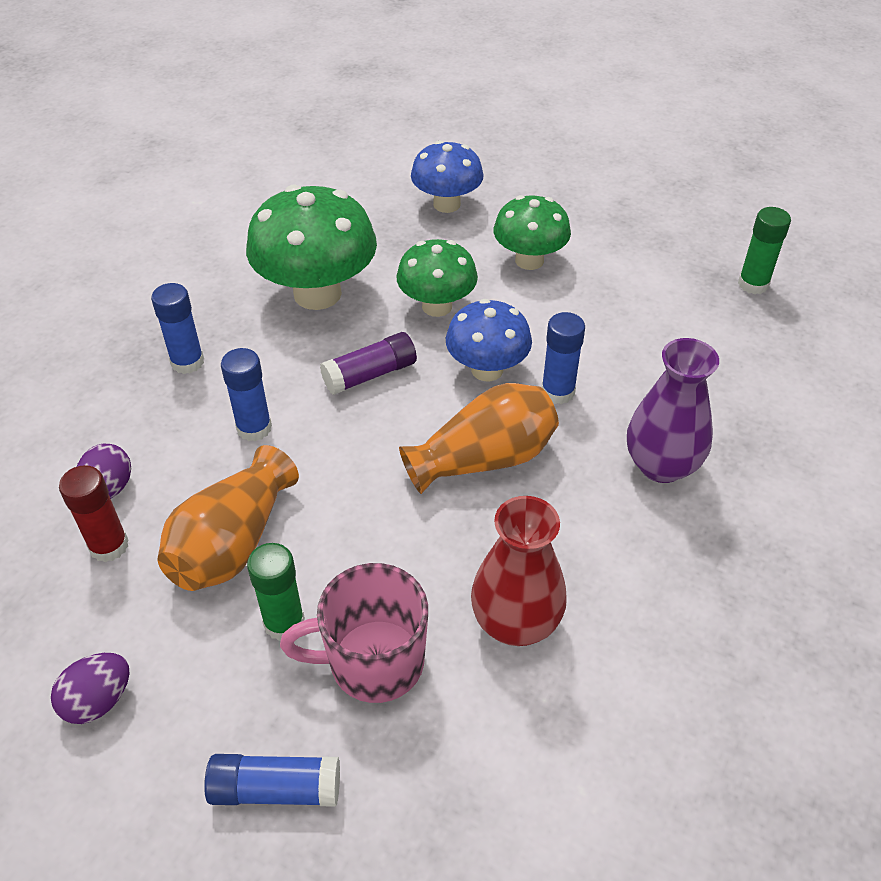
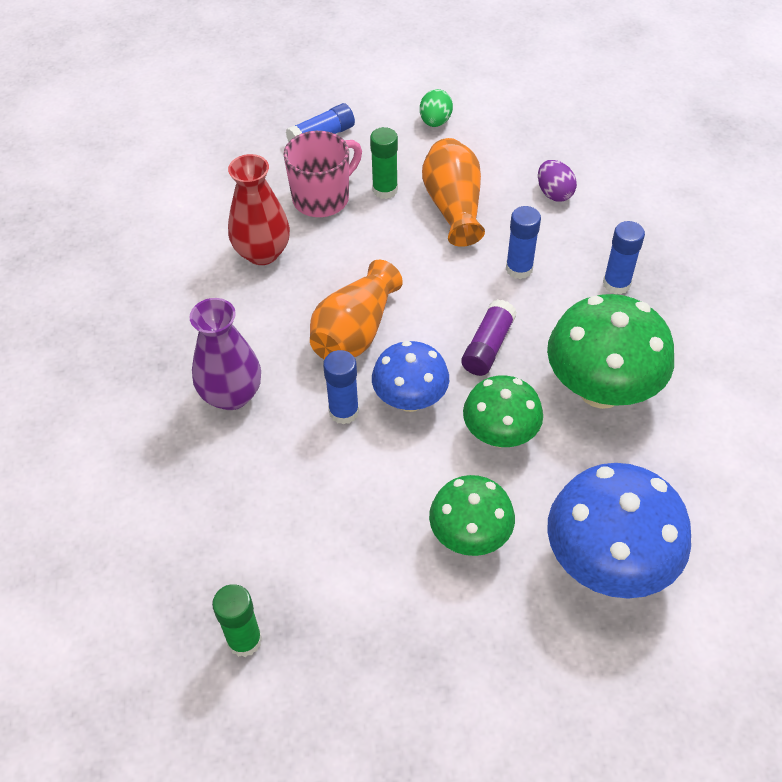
camera: 145 degrees right, 5 degrees up
purple egg [51,653,130,724] -> green egg [420,89,453,127]
red glue stick [59,465,128,562] -> none
blue mushroom [411,140,484,213] -> blue mushroom [547,463,691,599], size x1.60

